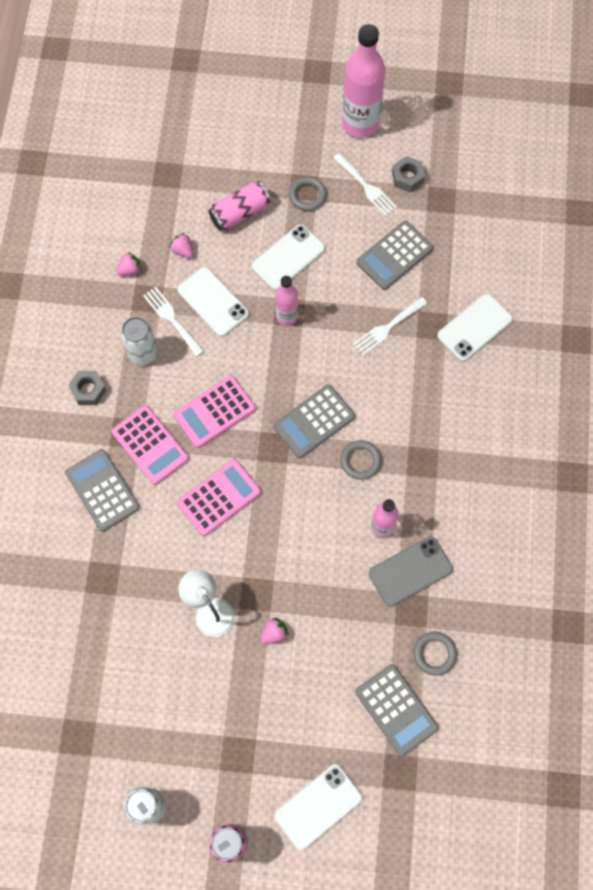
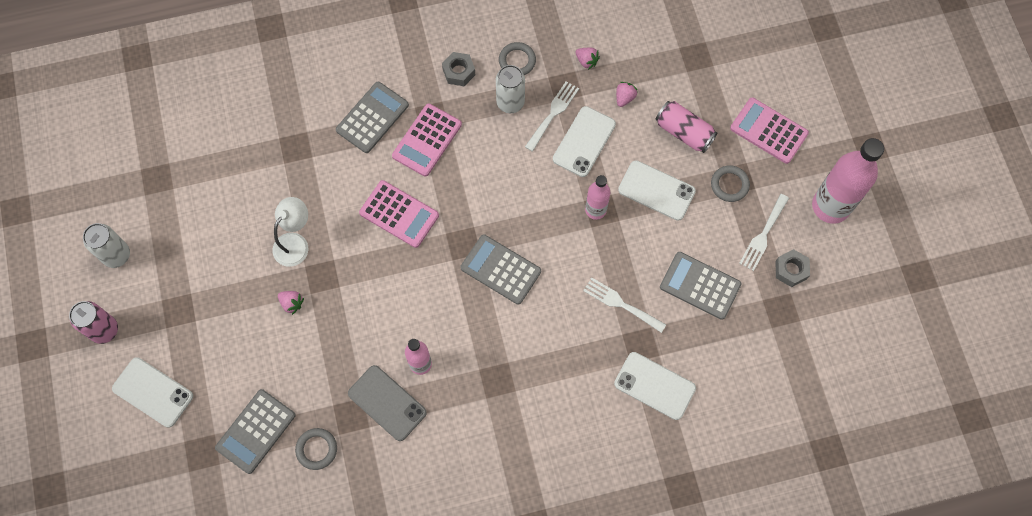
camera: 70 degrees right, 0 degrees up
pink calculator [173,376,256,448] -> pink calculator moved to [730,97,809,164]
grey ring [340,440,382,480] -> grey ring moved to [499,42,536,75]

